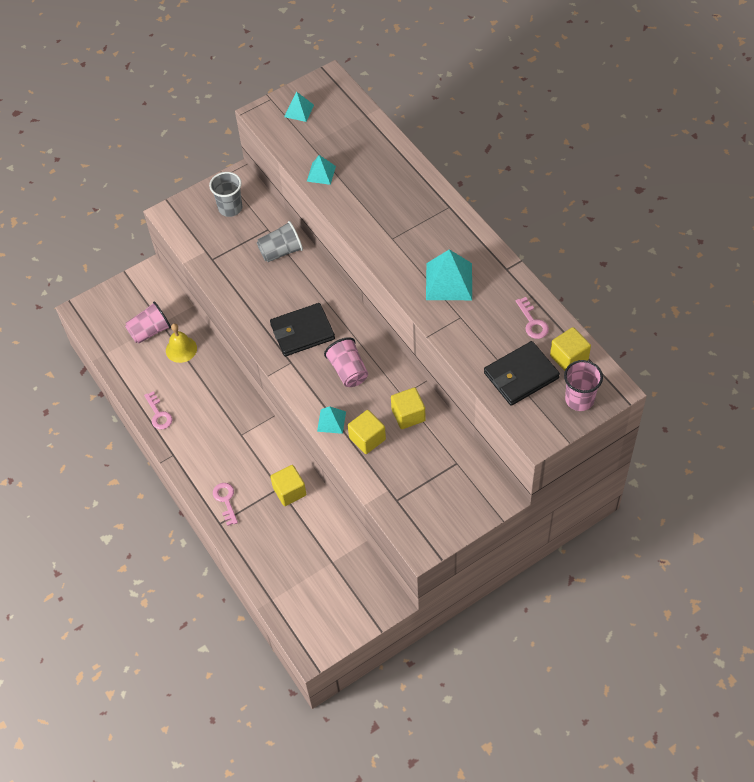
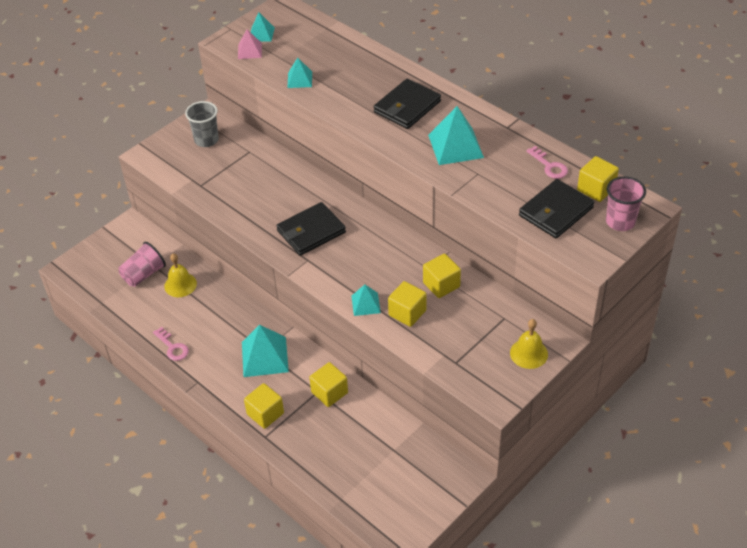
camera: 15 degrees left, 10 degrees down
pink key [213,483,238,526] -> yellow cube [244,383,284,429]
grey cup [257,221,303,262] -> none
pink cup [324,337,368,387] -> none
none -> pink pyramid [238,29,262,59]
none -> turquoise pyramid [242,324,289,377]
none -> black wallet [373,79,441,129]
none -> yellow bell [510,319,548,369]

